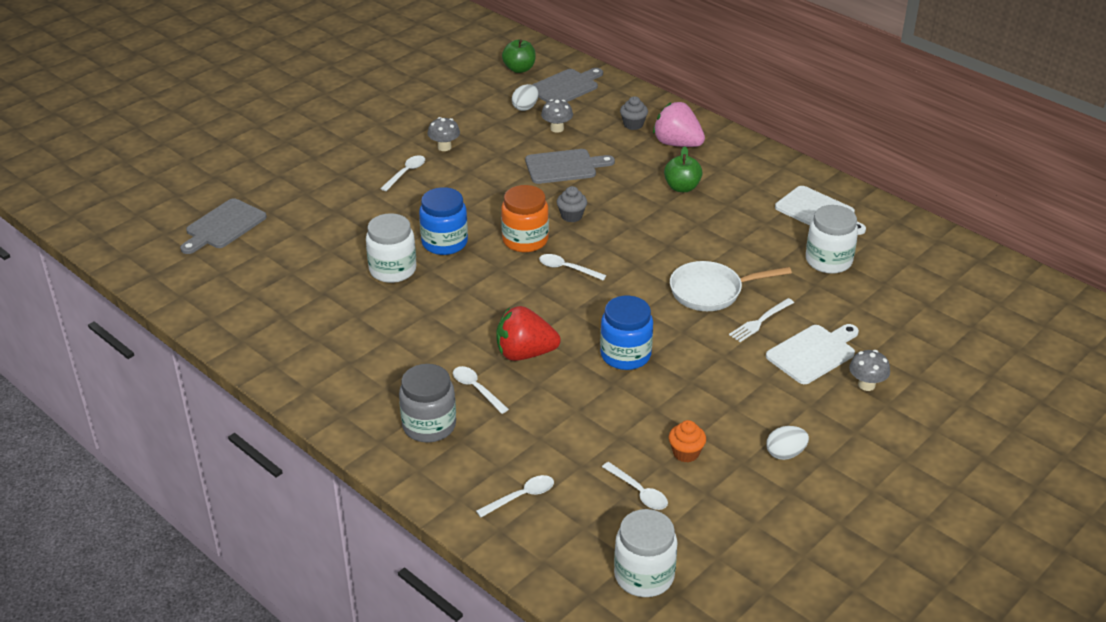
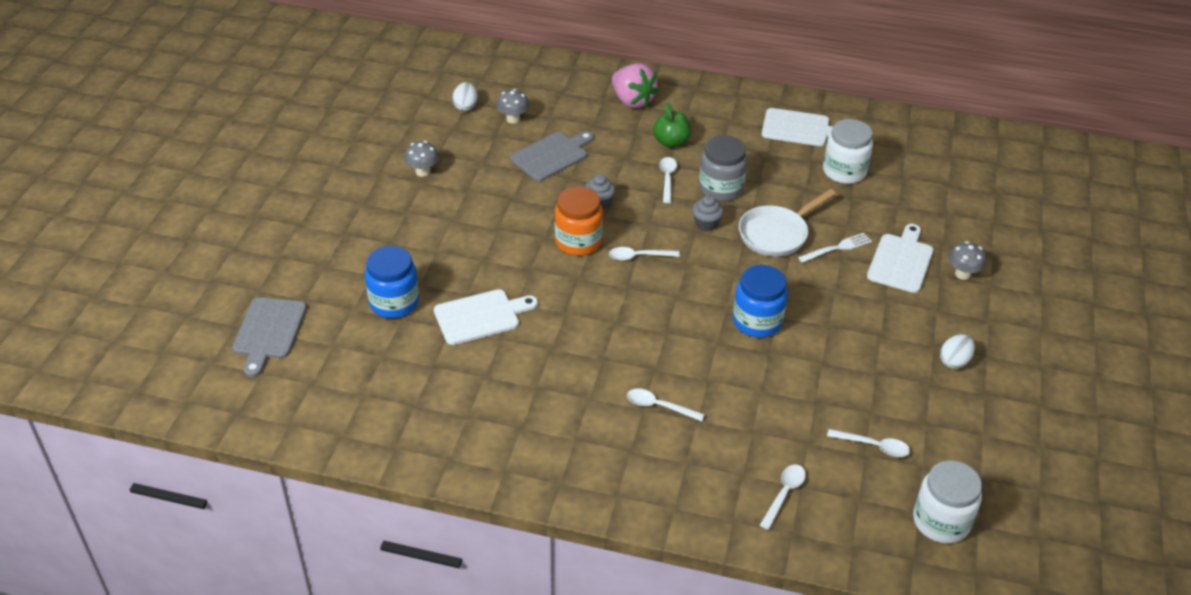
camera: 30 degrees left, 5 degrees up
white jar [366,213,416,283] -> white cutting board [434,289,538,345]
white spoon [380,155,425,191] -> white spoon moved to [659,157,677,203]
grey jar [399,364,456,442] -> grey jar moved to [699,135,747,201]
blue jar [419,187,468,255] -> blue jar moved to [365,246,419,318]
red strawberry [496,306,561,361] -> none
green apple [502,39,536,73] -> none
grey cutting board [532,68,603,102] -> none
grey cupcake [620,96,648,130] -> grey cupcake moved to [692,195,724,231]
pink strawberry [653,102,705,147] -> pink strawberry turned 135 degrees counterclockwise [612,63,659,108]
orange cupcake [669,420,706,463] -> none
white fork [729,298,794,342] -> white fork turned 135 degrees counterclockwise [798,233,872,263]

